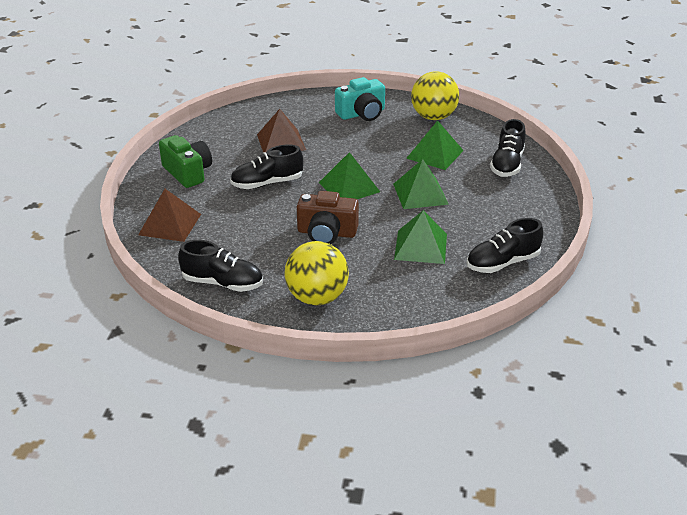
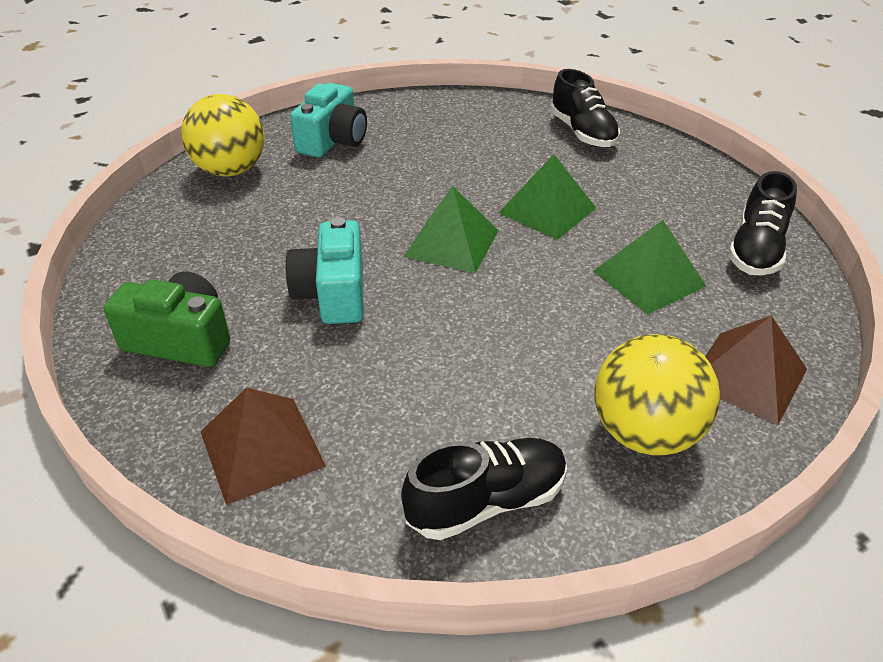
camera: 40 degrees left, 5 degrees up
black shoe [230,144,303,189] -> turquoise camera [285,217,364,324]
brown pyramid [257,109,306,153] -> brown pyramid moved to [705,315,807,425]
brown camera [297,191,359,244] -> none
green pyramid [406,120,464,170] -> none
yellow ball [411,71,459,120] -> yellow ball moved to [181,94,264,177]

